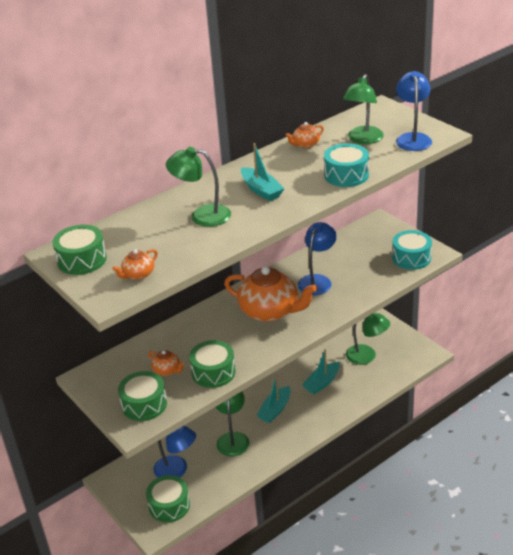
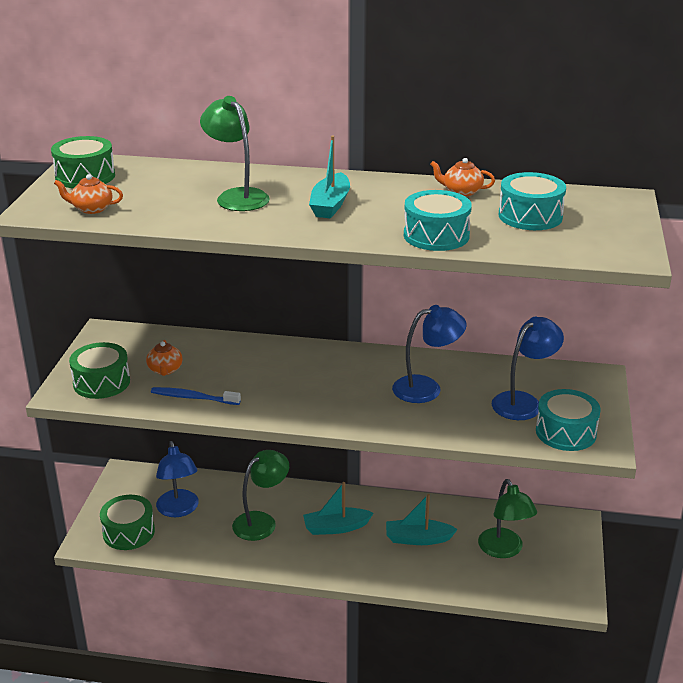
camera: 45 degrees right, 5 degrees down
green drum [189,340,236,388] -> blue toothbrush [151,387,241,405]
orange teapot [224,266,317,322] -> none
green lamp [342,74,384,144] -> turquoise drum [499,172,566,230]
blue lamp [396,71,432,151] -> blue lamp moved to [492,317,564,420]

